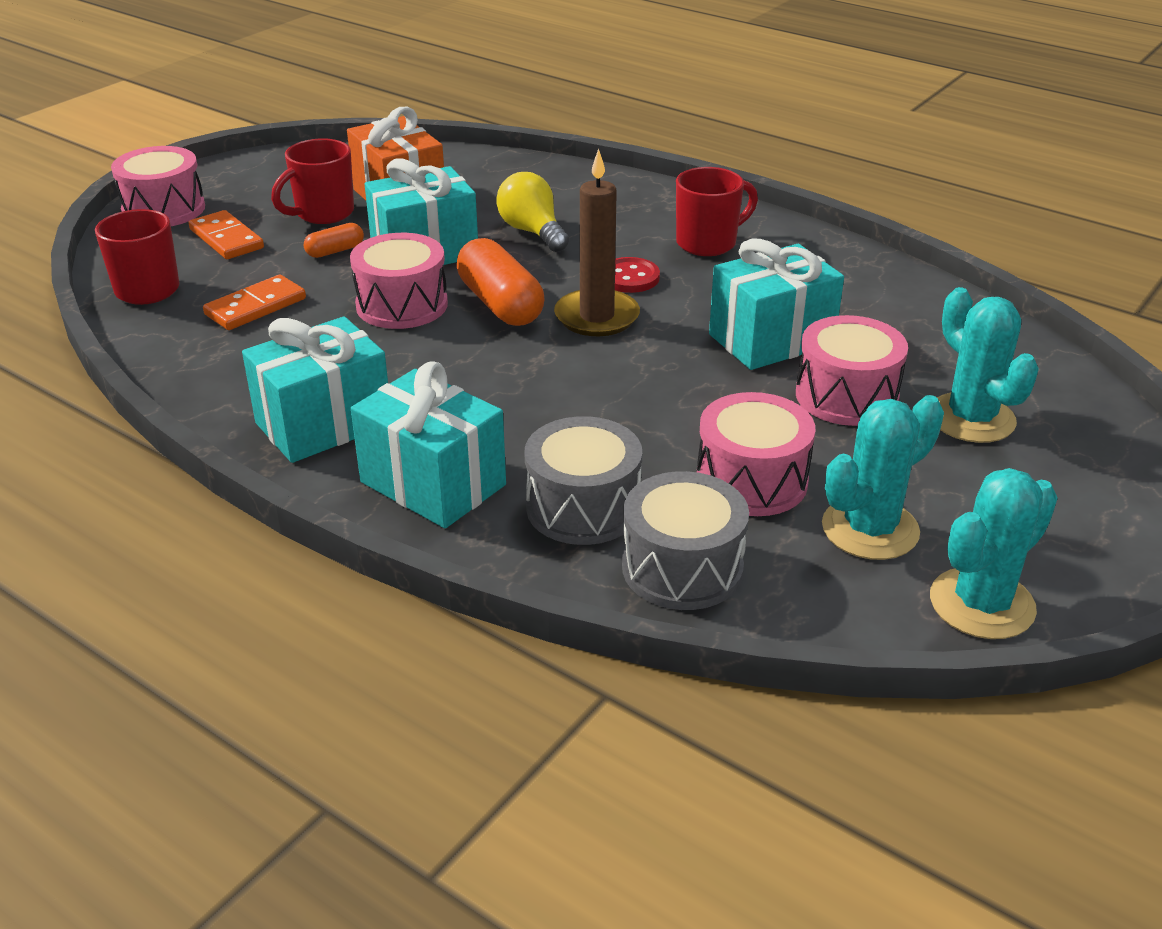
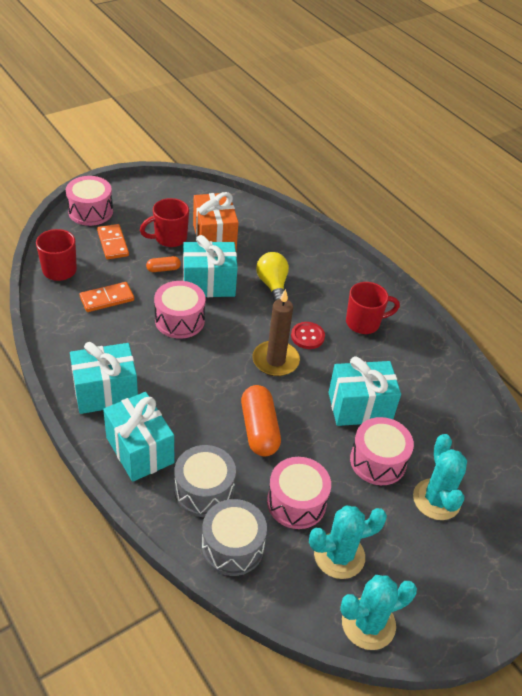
camera: 15 degrees right, 10 degrees up
orange capsule [457,238,544,326] -> orange capsule moved to [241,385,281,456]

